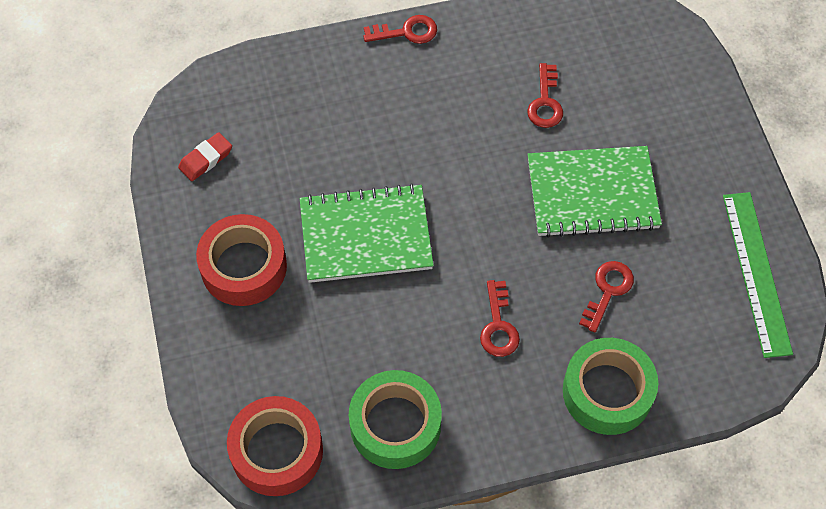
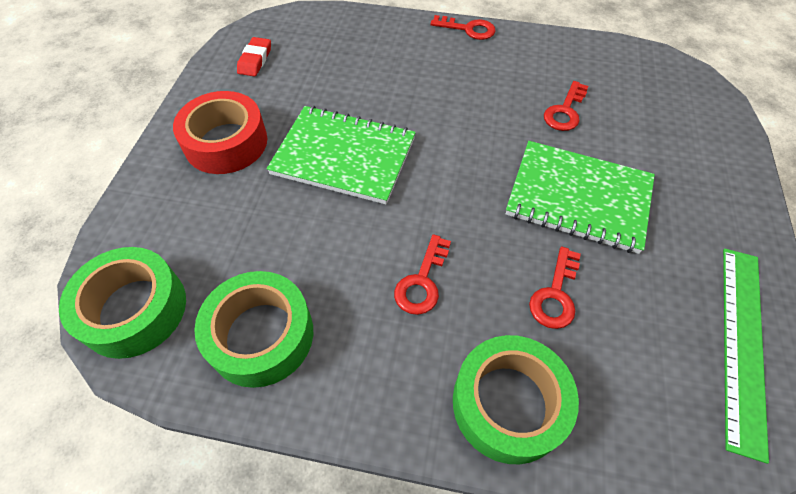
camera: 25 degrees right, 5 degrees down
red eraser [178,132,232,181] -> red eraser turned 60 degrees counterclockwise [237,37,271,77]
red tape [227,396,323,496] -> green tape [59,247,186,359]
red key [579,261,634,333] -> red key turned 150 degrees clockwise [529,247,581,329]

